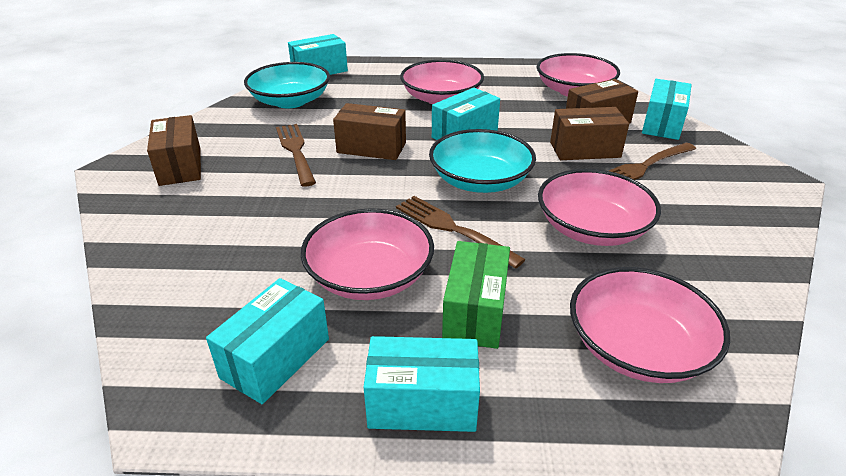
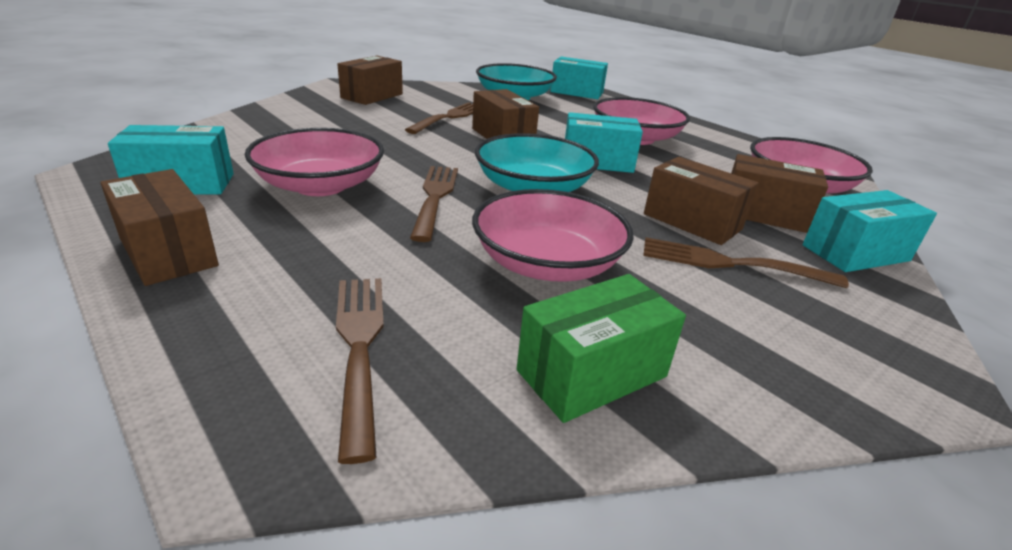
camera: 45 degrees right, 5 degrees down
turquoise box [364,336,480,432] -> brown box [100,169,219,286]
green box [442,241,510,349] -> green box moved to [517,274,686,423]
pink bowl [570,267,730,383] -> brown fork [336,278,384,464]

